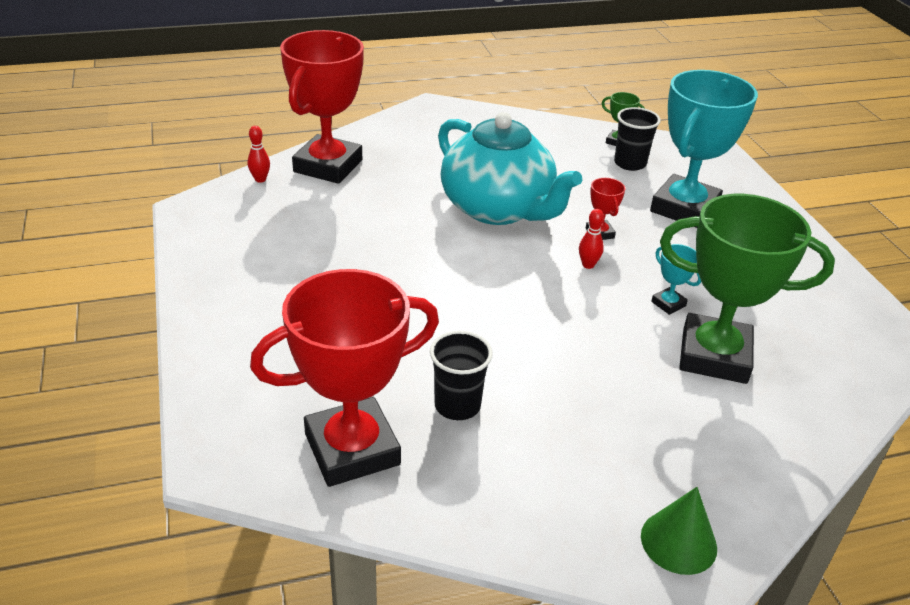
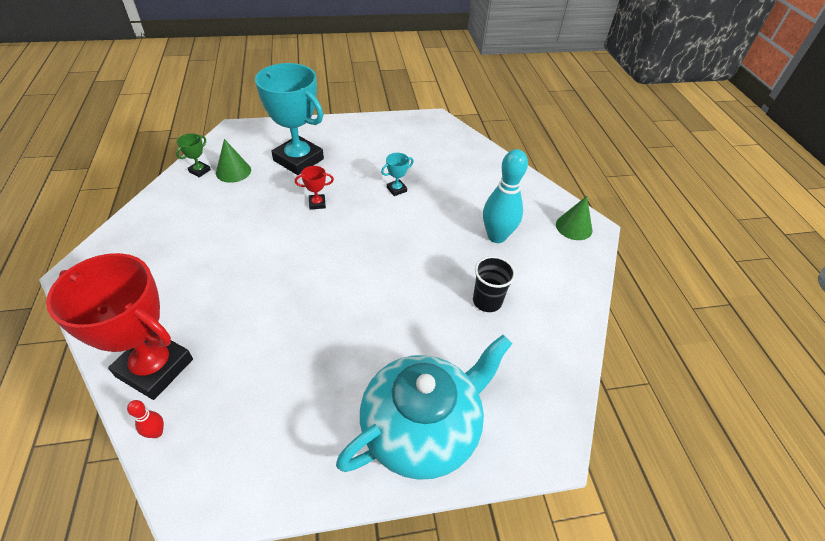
camera: 85 degrees left, 10 degrees up
red trophy [250,269,439,487] -> none
turquoise teapot [438,112,582,225] -> turquoise teapot moved to [336,335,512,480]
red bowling pin [579,209,604,269] -> none
black cup [614,107,661,171] -> green cone [216,139,251,183]
green trophy [660,194,835,384] -> none
none -> turquoise bowling pin [483,149,528,243]

